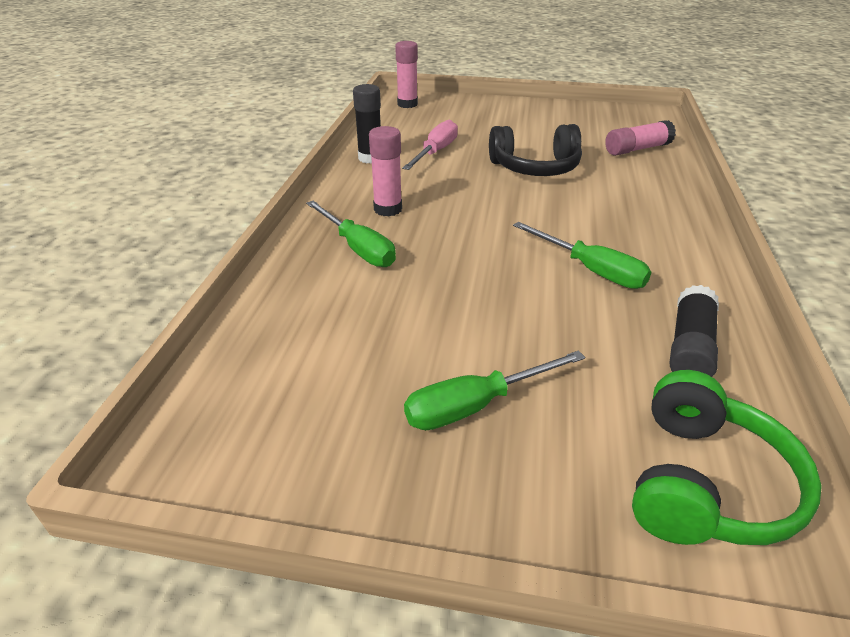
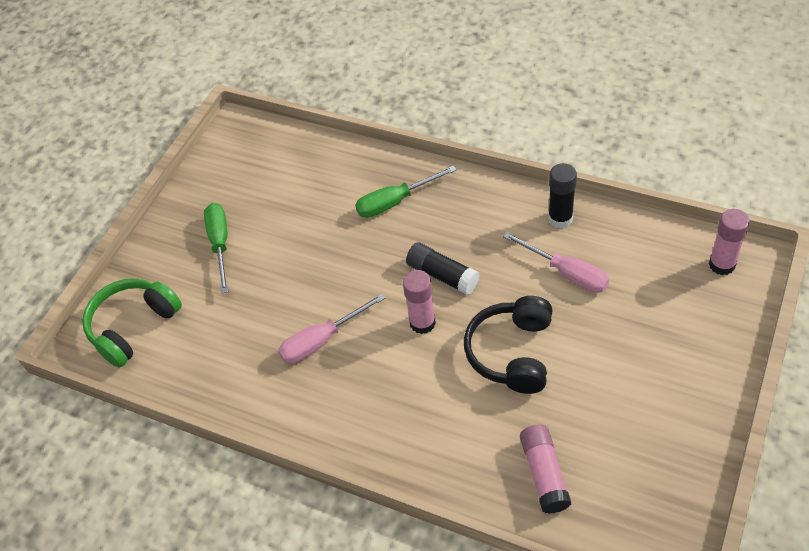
camera: 110 degrees right, 15 degrees up
pink glue stick [369,126,402,216] -> pink glue stick moved to [403,270,436,334]
green screwdriver [513,222,651,289] -> pink screwdriver [278,293,385,364]
green headphones [632,370,822,545] -> green headphones turned 90 degrees clockwise [82,278,182,368]
black glue stick [670,285,719,377] -> black glue stick moved to [406,242,480,295]

